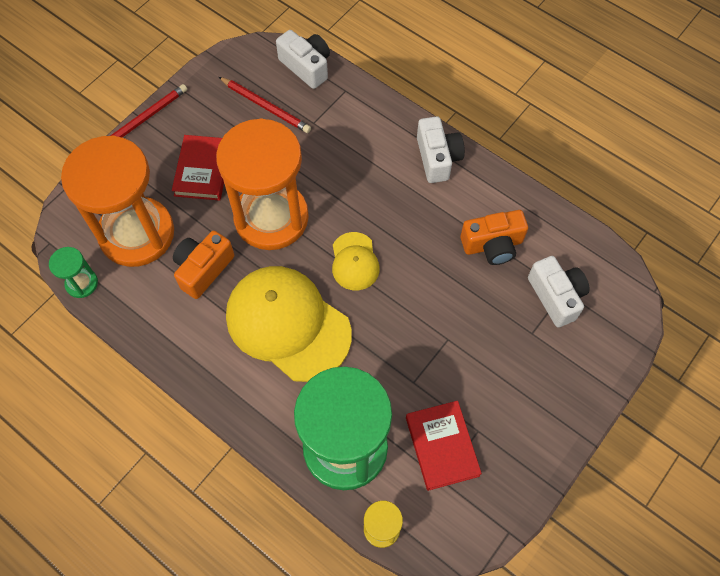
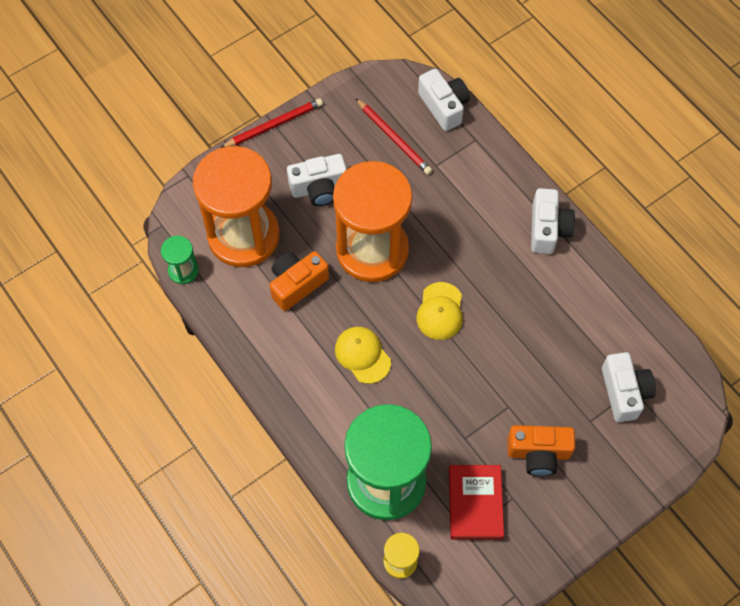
camera: 15 degrees right, 0 degrees up
red book [172,135,224,201] -> white camera [287,154,347,206]
yellow cap [226,266,352,382] -> yellow cap [335,327,391,384], size x0.49
orange camera [460,210,528,265] -> orange camera moved to [508,425,575,476]

